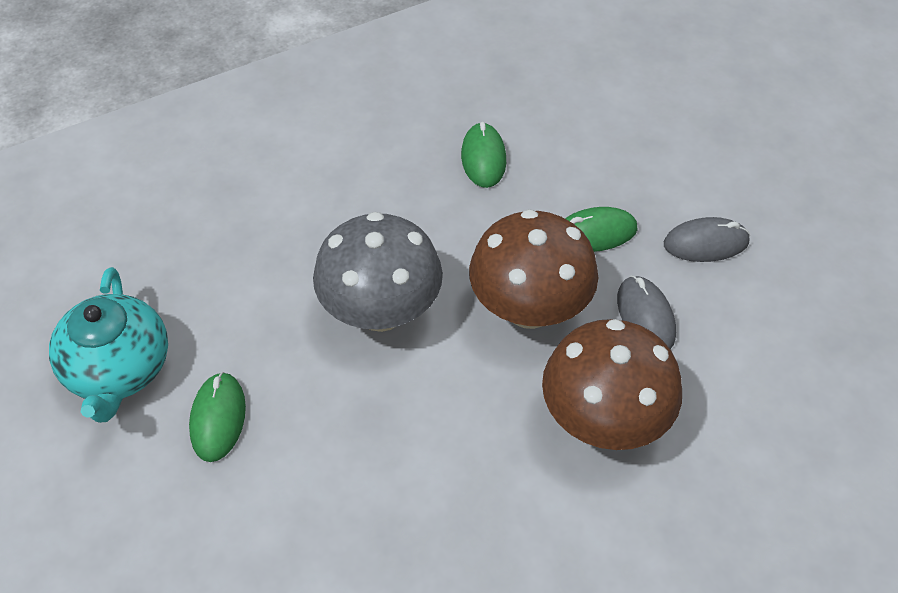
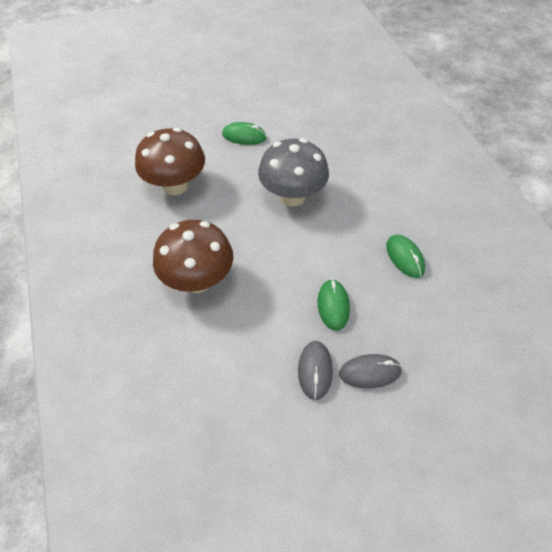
camera: 100 degrees right, 0 degrees up
turquoise teapot [49,267,168,423] -> none
green mouse [461,122,506,188] -> green mouse turned 60 degrees clockwise [386,235,425,278]
brown mushroom [469,209,598,329] -> brown mushroom moved to [135,128,205,196]
grey mouse [617,275,676,349] -> grey mouse moved to [339,354,402,389]

